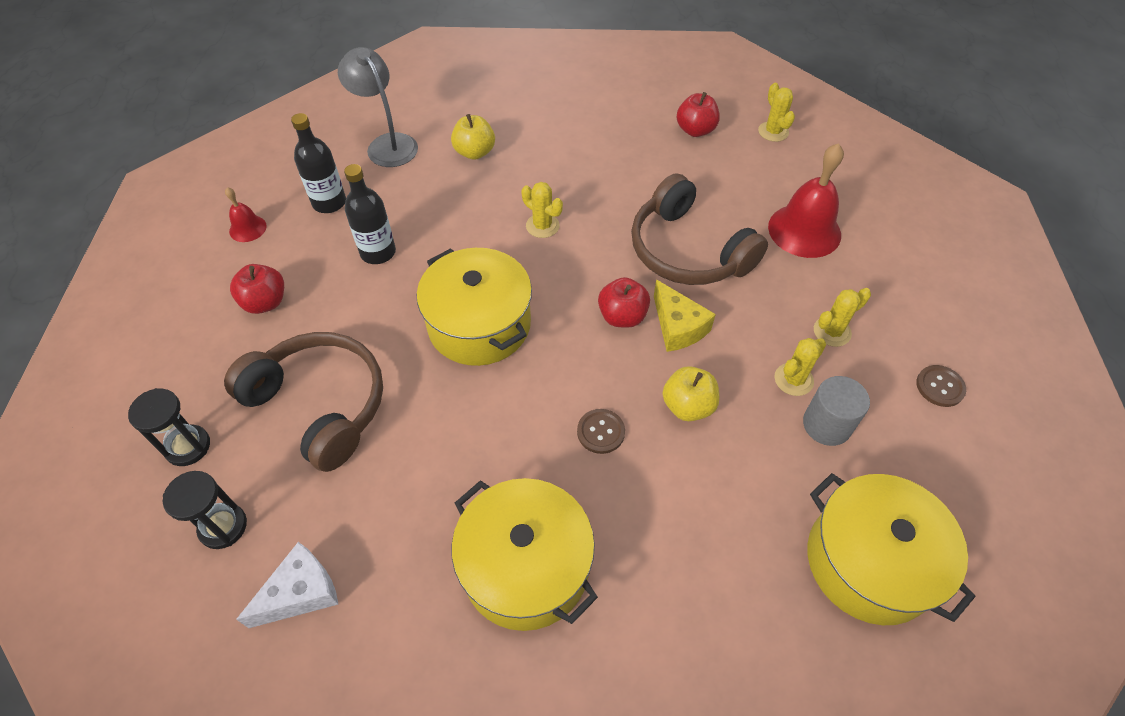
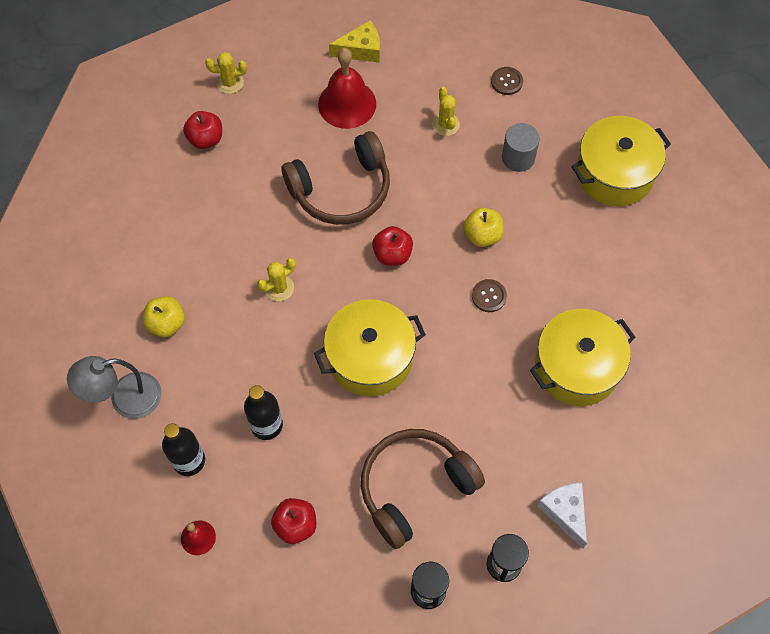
camera: 75 degrees left, 10 degrees up
yellow cheese [654,280,716,352] -> yellow cheese moved to [329,20,380,63]
yellow cactus [775,338,826,396] -> none

